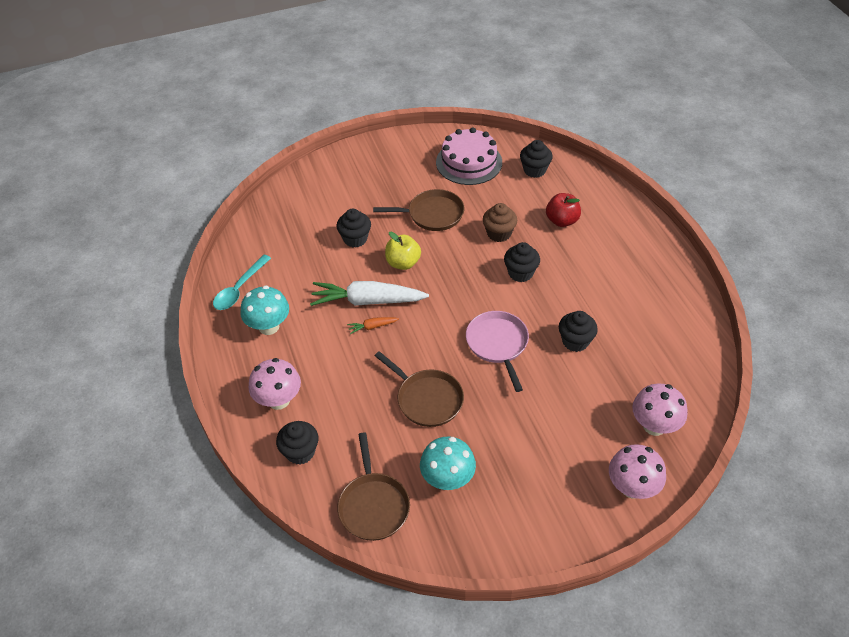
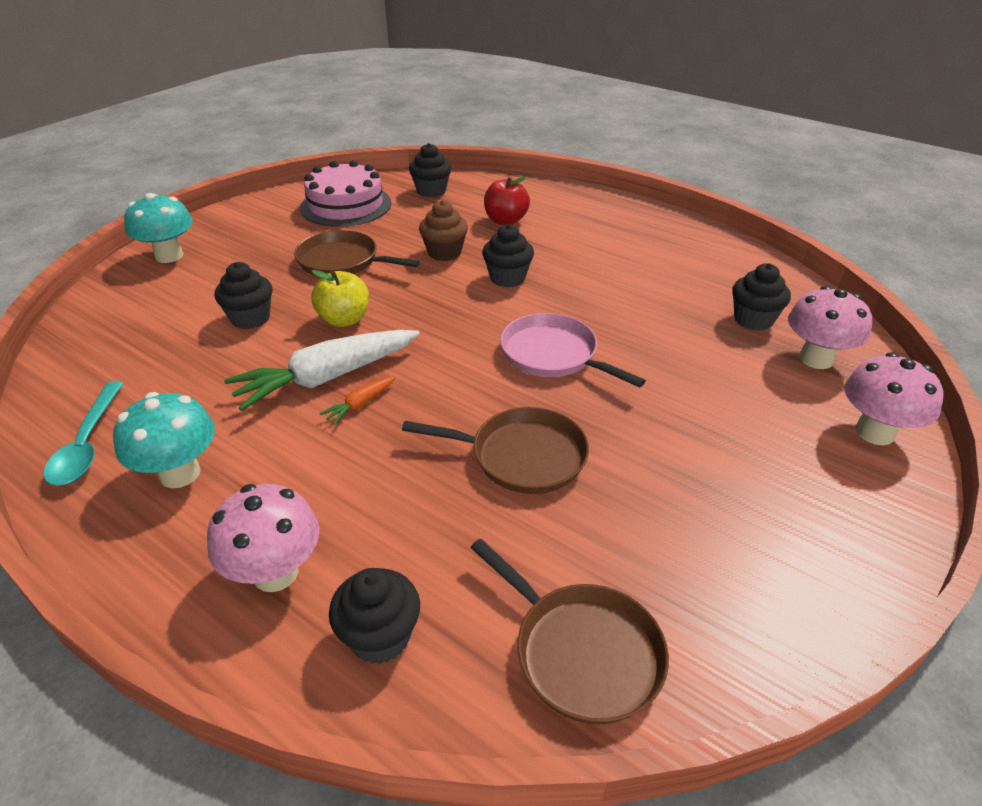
camera: 35 degrees left, 10 degrees down
brown pan [373,189,464,231] -> brown pan turned 120 degrees counterclockwise [294,230,420,276]
turquoise mushroom [420,437,476,490] -> turquoise mushroom moved to [124,193,193,263]
black cupcake [559,311,598,352] -> black cupcake moved to [732,263,791,331]

